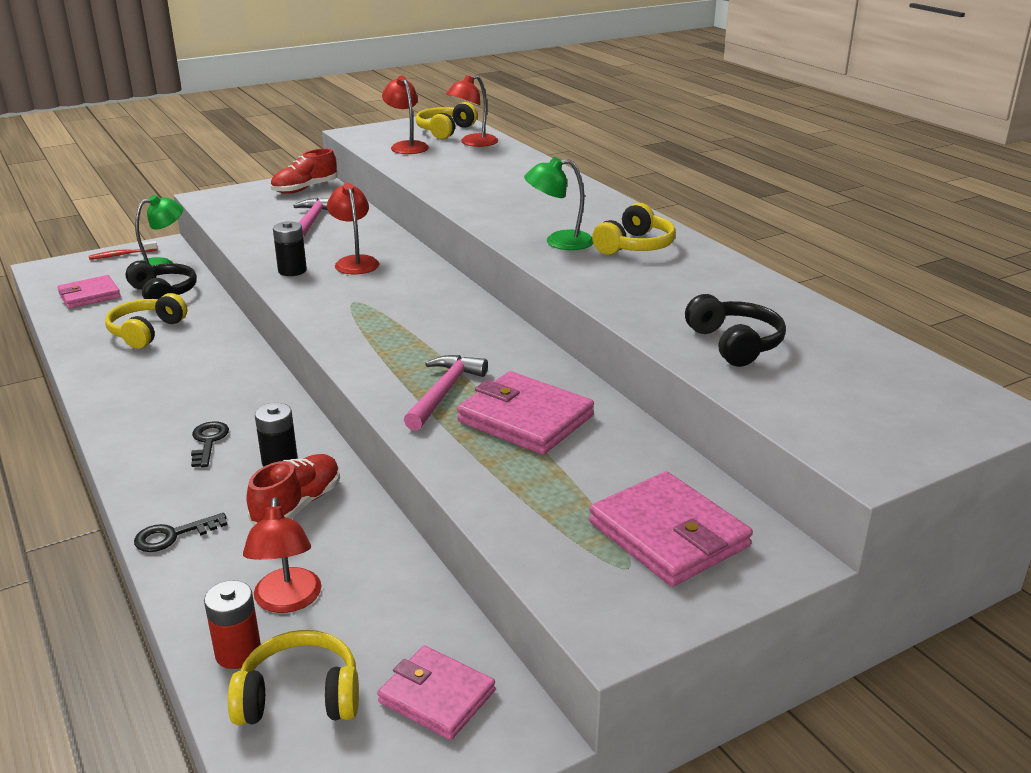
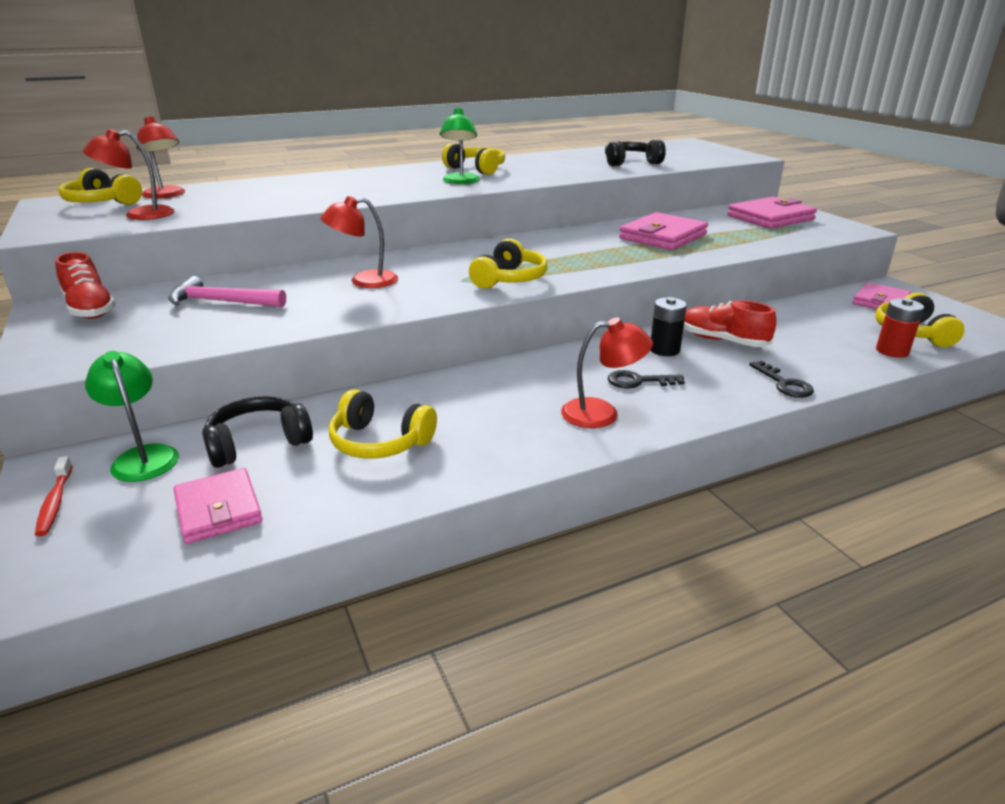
camera: 85 degrees left, 0 degrees up
red lamp [243,497,321,613] -> red lamp moved to [561,317,653,428]
black battery [273,221,307,276] -> none
pink hammer [404,355,488,430] -> none
none -> yellow headphones [469,238,548,288]

